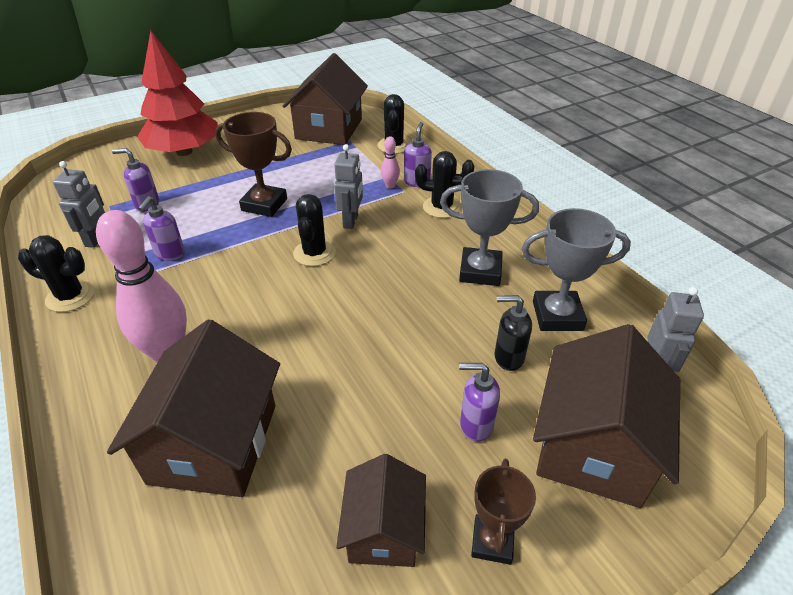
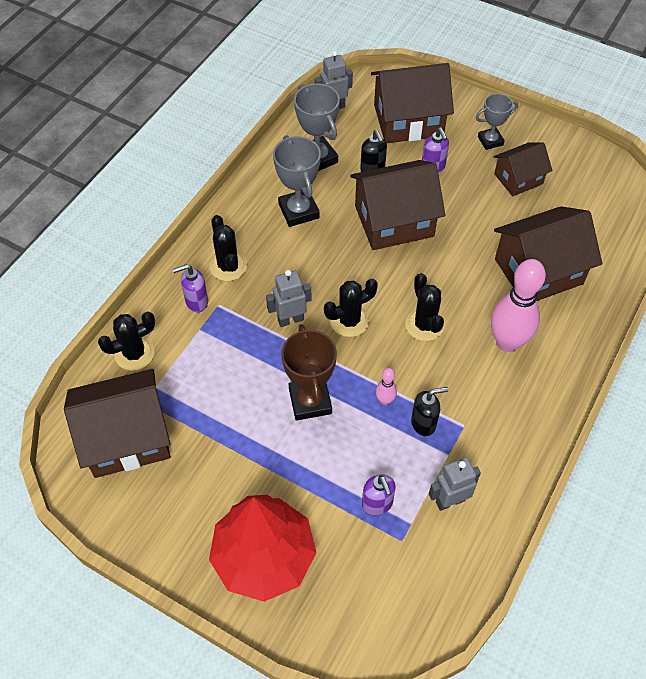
camera: 120 degrees left, 15 degrees up
black cactus [18,235,95,312] -> black cactus moved to [405,273,444,341]
purple soap dispenser [138,196,185,261] -> black soap dispenser [411,387,448,436]
pink bowling pin [381,136,400,189] -> pink bowling pin moved to [376,368,397,405]
brown trophy [471,459,536,565] -> grey trophy [476,94,518,150]
none -> brown house [350,160,445,250]

